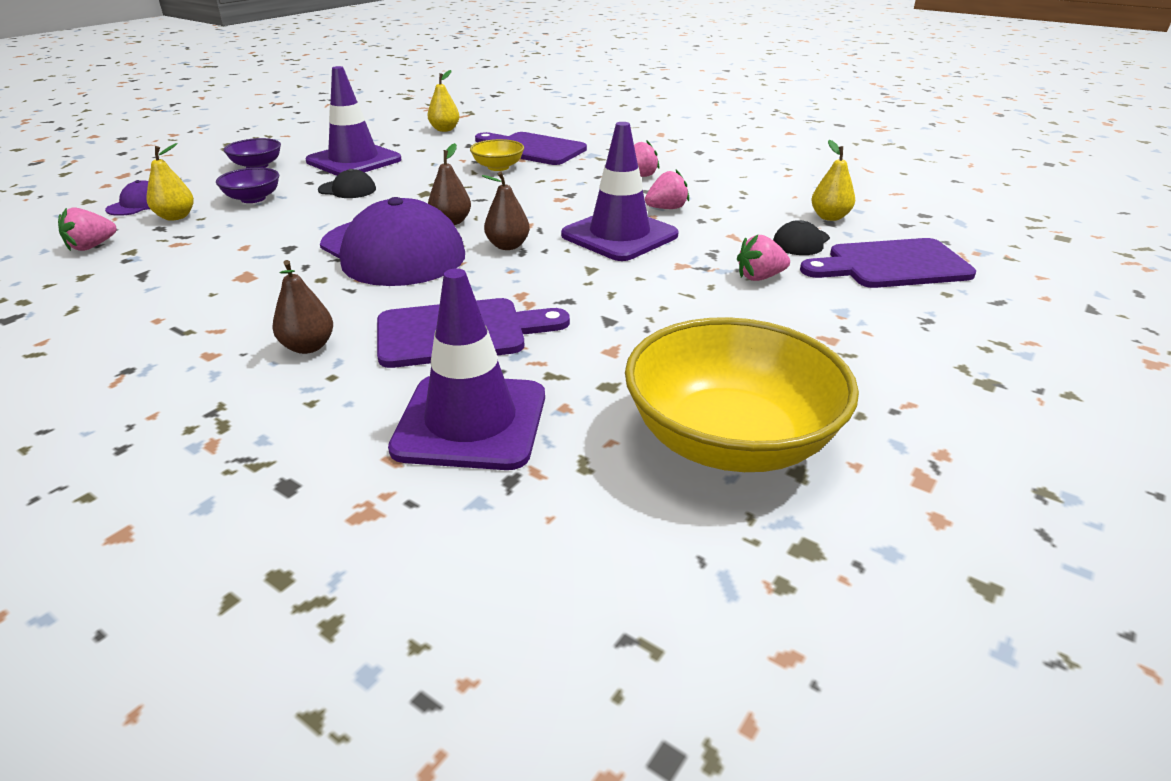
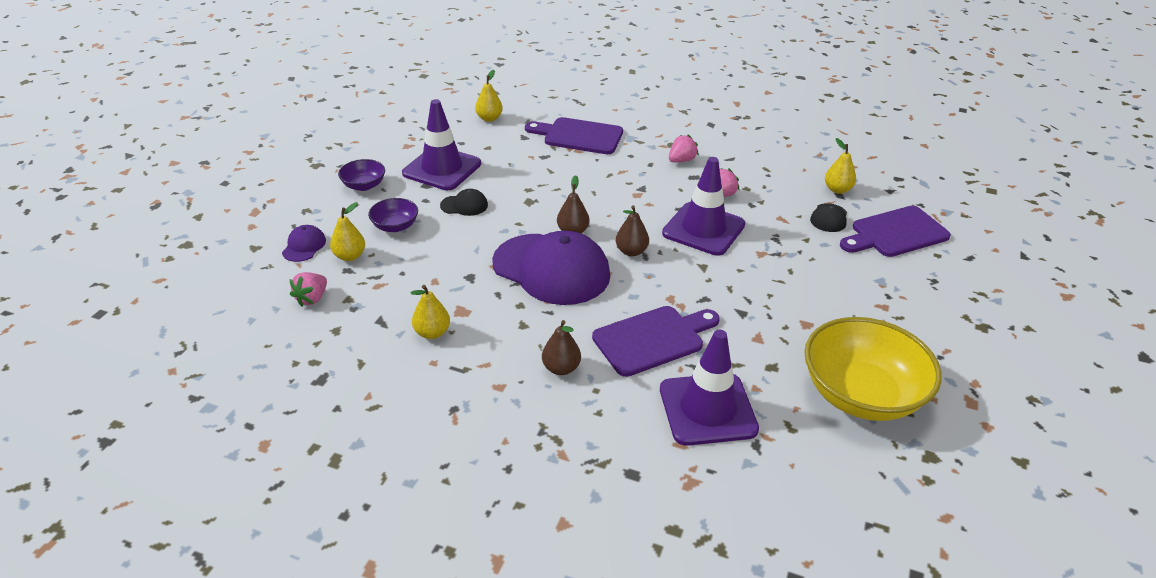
camera: 15 degrees left, 5 degrees up
yellow bowl [470,139,524,171] -> none
pink strawberry [737,235,790,281] -> none
none -> yellow pear [410,285,450,339]

